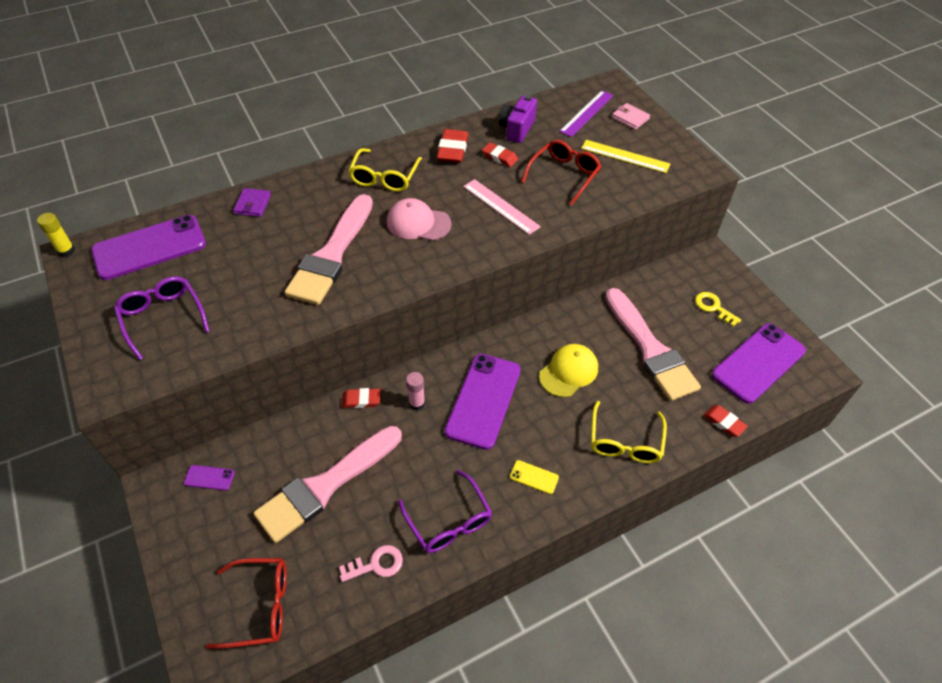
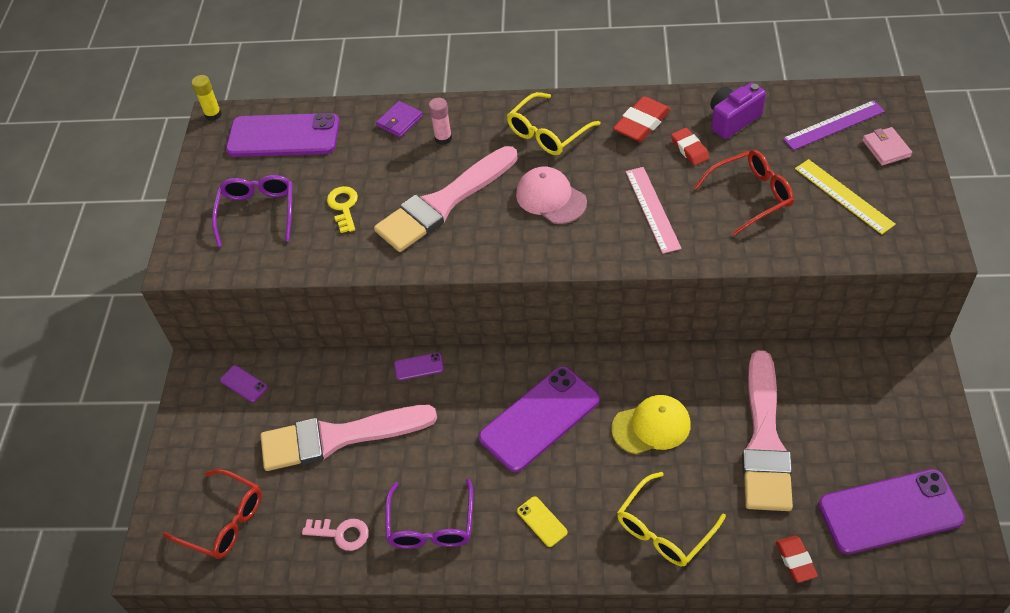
camera: 35 degrees right, 0 degrees up
red eraser [342,388,381,408] -> purple phone [394,352,444,380]
pink glue stick [406,372,425,410] -> pink glue stick moved to [429,98,452,145]
yellow key [695,292,741,327] -> yellow key moved to [327,186,358,233]

